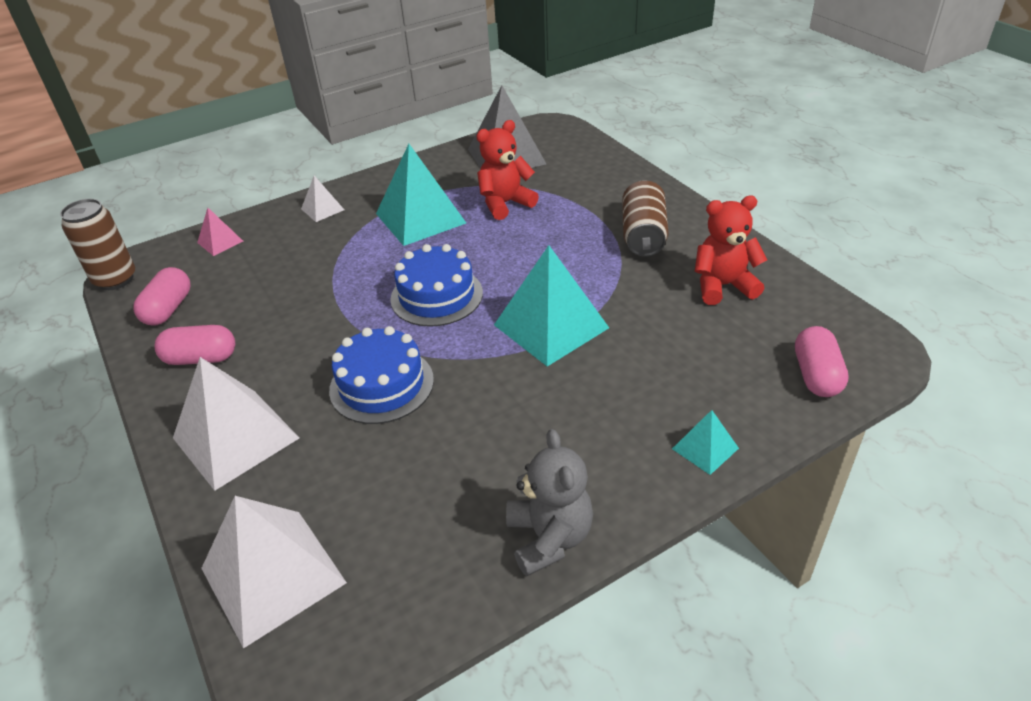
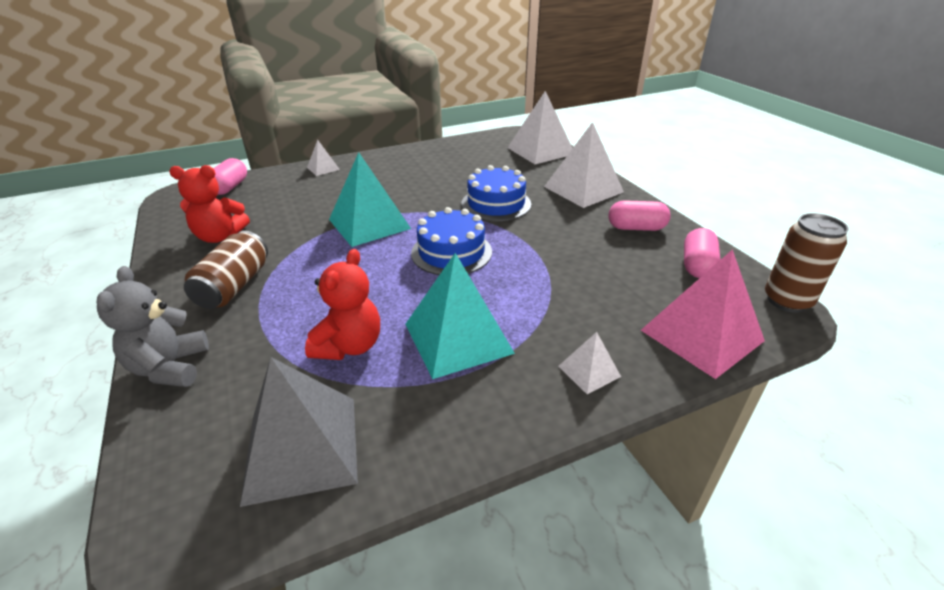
camera: 175 degrees left, 5 degrees down
pink pyramid [197,208,243,256] -> pink pyramid [641,249,765,379], size x2.07
red teddy bear [476,120,539,220] -> red teddy bear turned 45 degrees counterclockwise [305,249,380,360]
grey teddy bear [506,429,593,576] -> grey teddy bear moved to [97,266,209,387]
turquoise pyramid [672,410,739,475] -> white pyramid [307,140,340,176]

